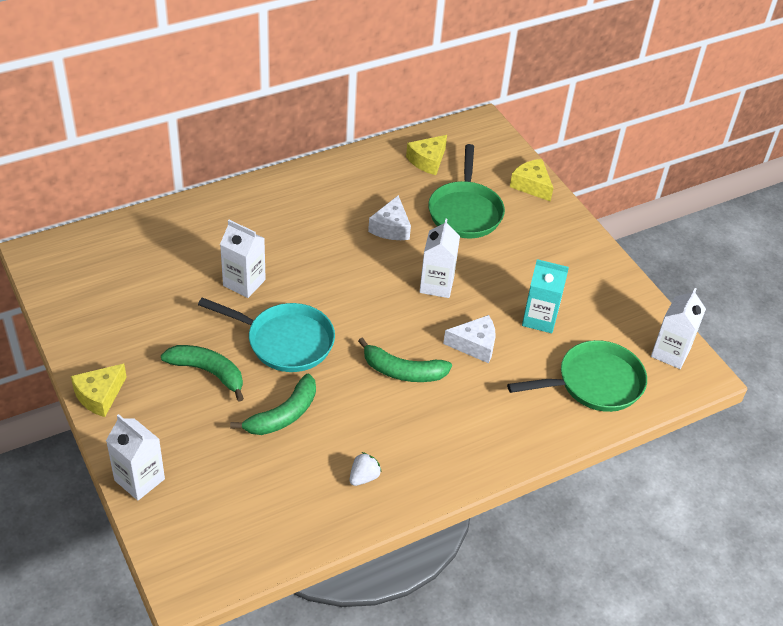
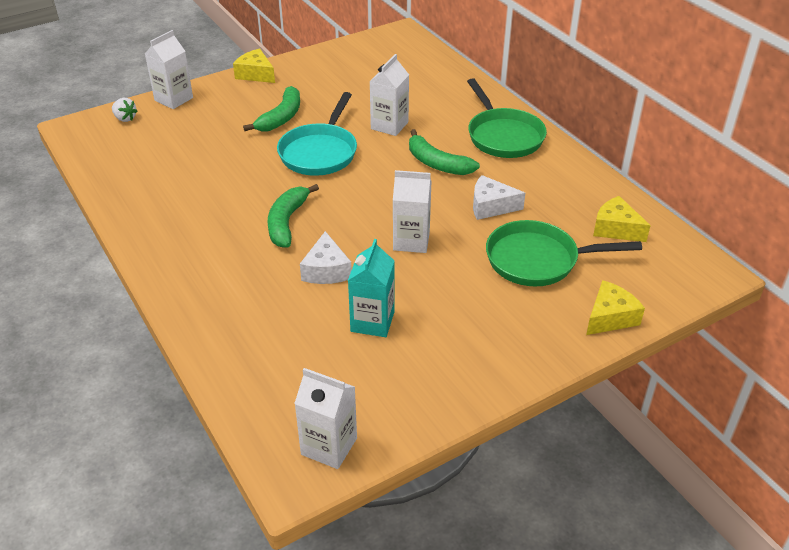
camera: 90 degrees right, 5 degrees down
green banana [230,374,316,435] -> green banana moved to [409,129,480,175]
white strawberry [350,452,382,486] -> white strawberry moved to [112,98,138,122]
green pan [507,340,647,412] -> green pan moved to [467,78,547,158]

